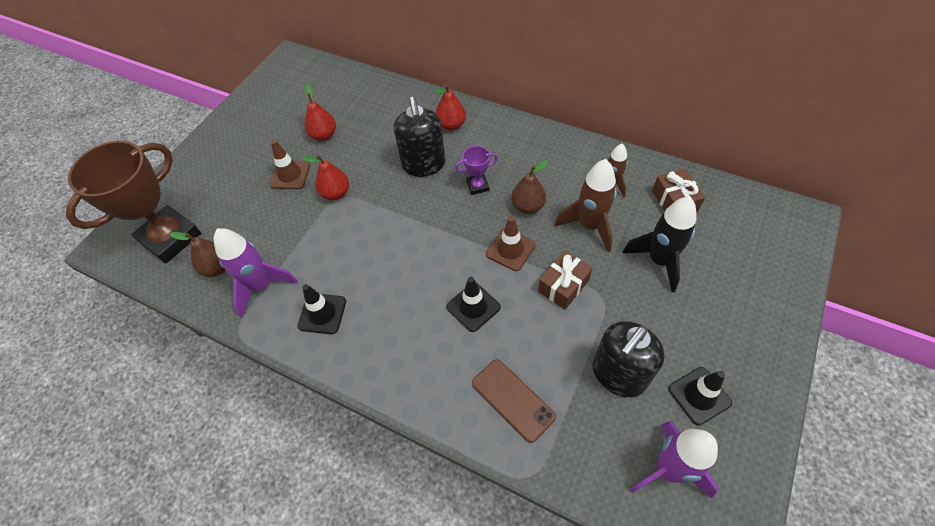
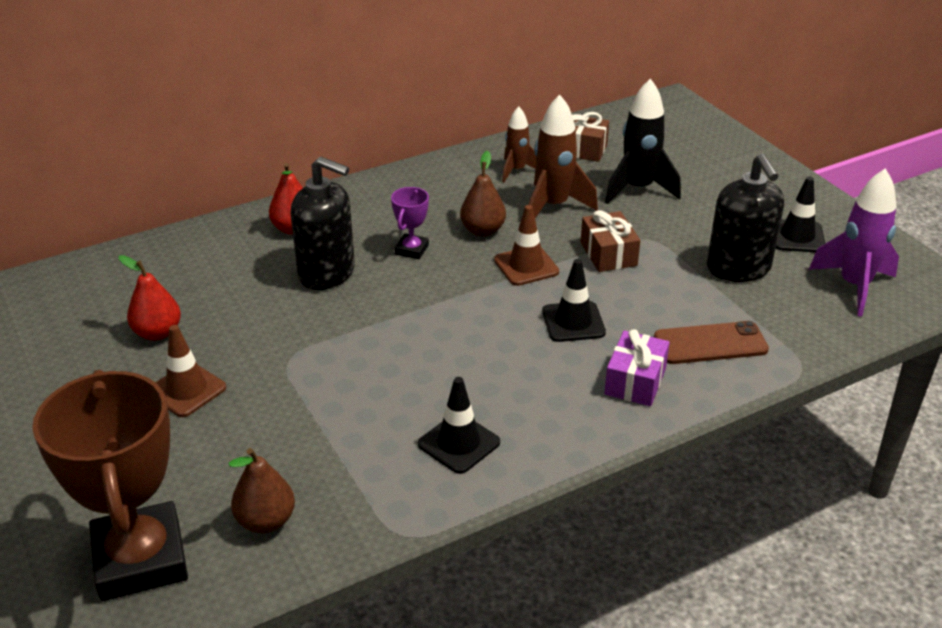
camera: 60 degrees left, 20 degrees down
purple rocket [214,228,298,318] -> none
red pear [302,155,349,200] -> none
none -> purple gift [604,329,670,406]

